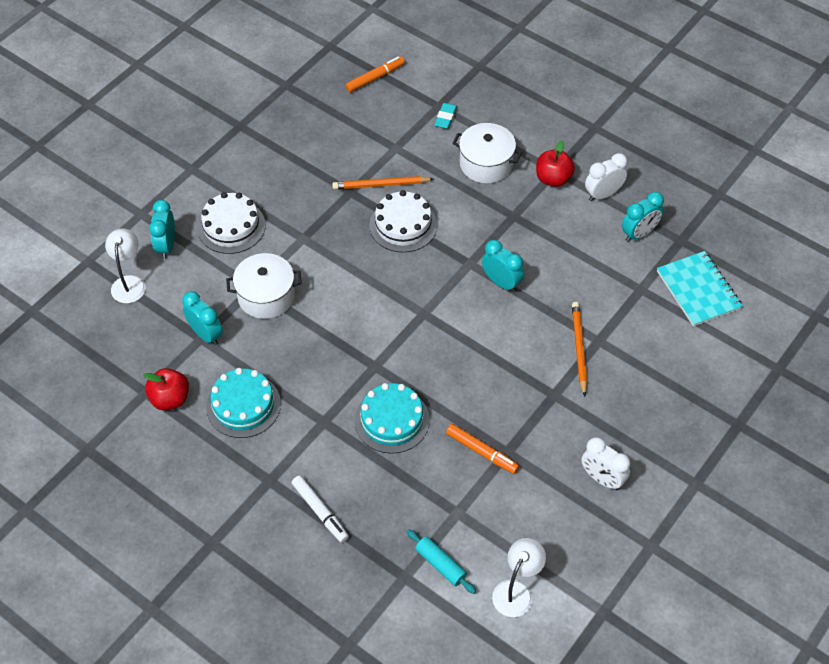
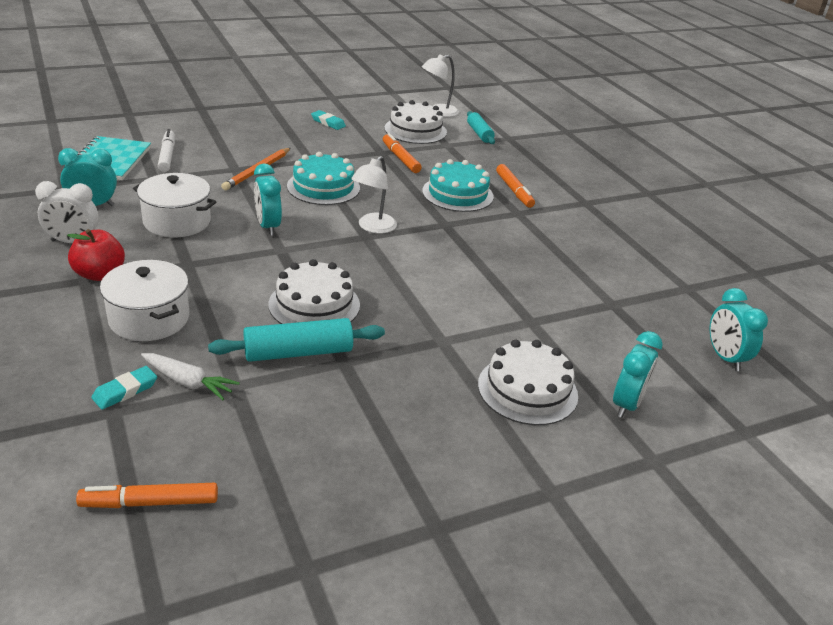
camera: 155 degrees left, 20 degrees down
white lamp [105,228,146,303] -> white lamp moved to [351,156,397,234]
red apple [144,368,189,410] -> none
turquoise clock [182,291,223,346] -> turquoise clock moved to [710,288,768,371]
turquoise cake [206,368,281,438] -> turquoise cake moved to [287,152,360,205]
white pot [226,253,302,319] -> white pot moved to [133,173,217,237]
white marker [292,475,349,543] -> white marker moved to [158,129,175,172]
orange pencil [332,176,433,189] -> turquoise rolling pin [208,318,385,362]
white clock [581,437,630,490] -> turquoise eraser [311,110,346,130]
none -> white carrot [141,353,240,400]
none -> white cake [385,100,447,144]
none -> orange marker [496,164,535,208]

